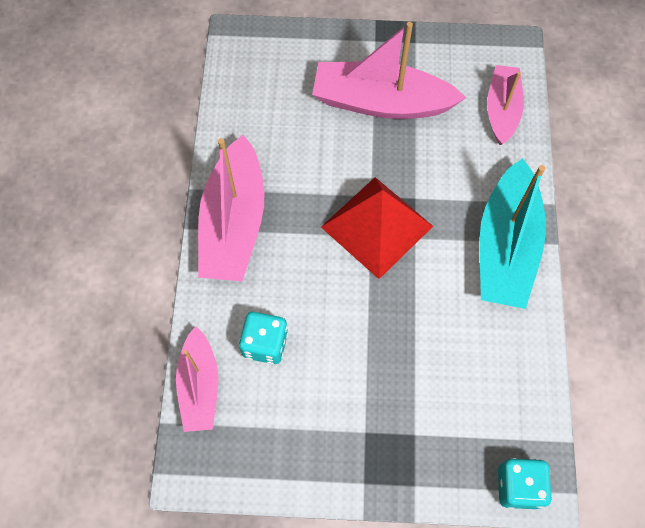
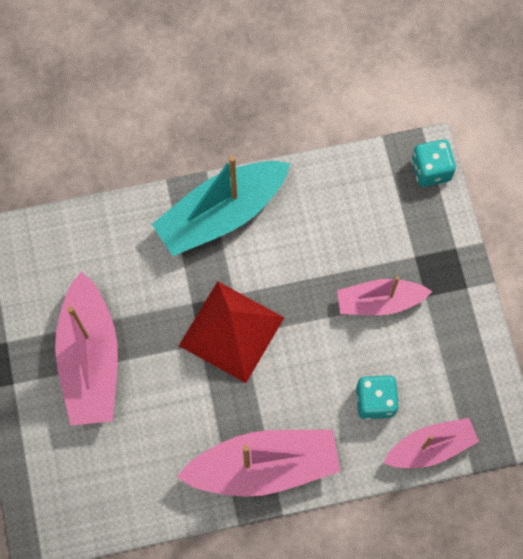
camera: 105 degrees left, 5 degrees up
turquoise boat [479,158,546,309] -> turquoise boat turned 150 degrees clockwise [152,156,290,256]
pink boat [487,65,524,145] -> pink boat moved to [337,276,432,315]

